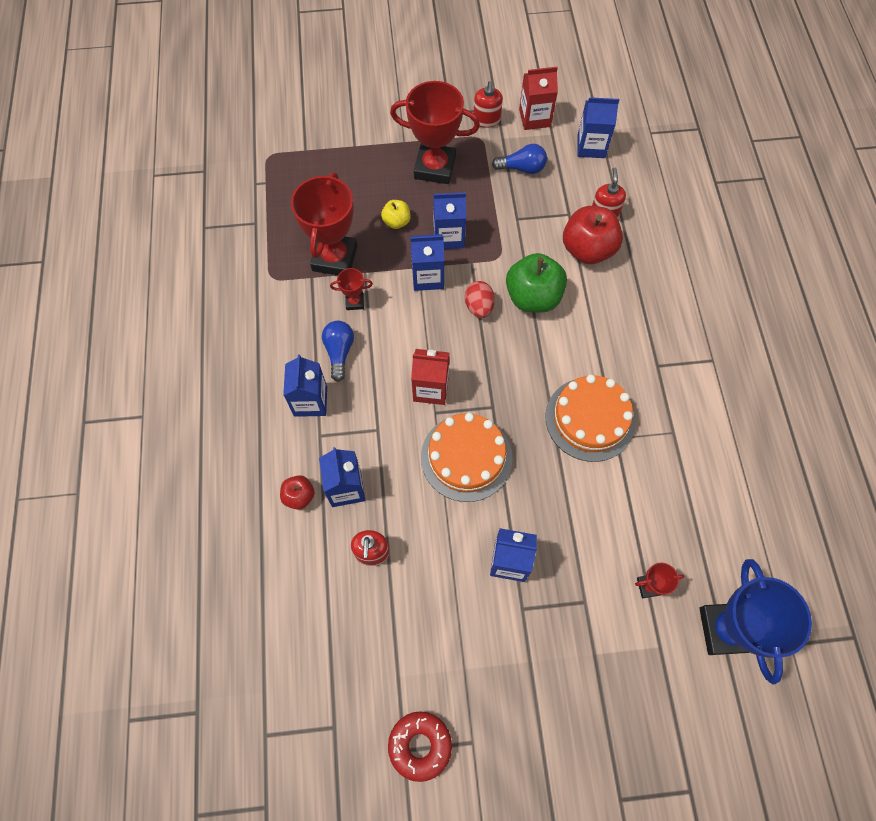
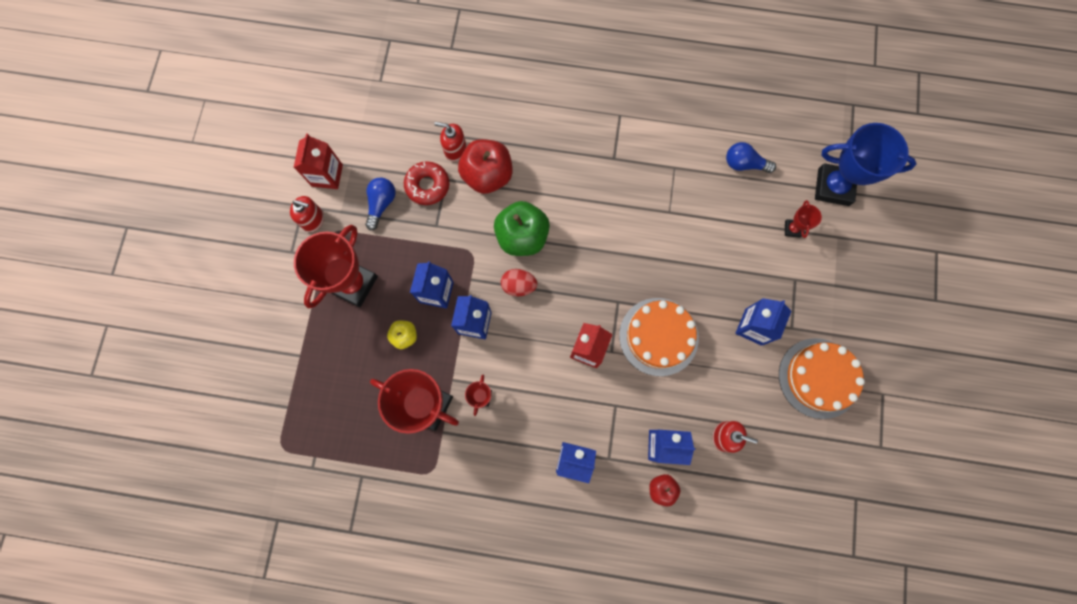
camera: 75 degrees left, 10 degrees up
blue light bulb [322,321,354,382] -> blue light bulb moved to [726,142,776,173]
red donut [388,711,452,782] -> red donut moved to [404,161,449,205]
orange cake [545,375,636,462] -> orange cake moved to [779,338,865,419]
blue carton [577,97,619,158] -> none

